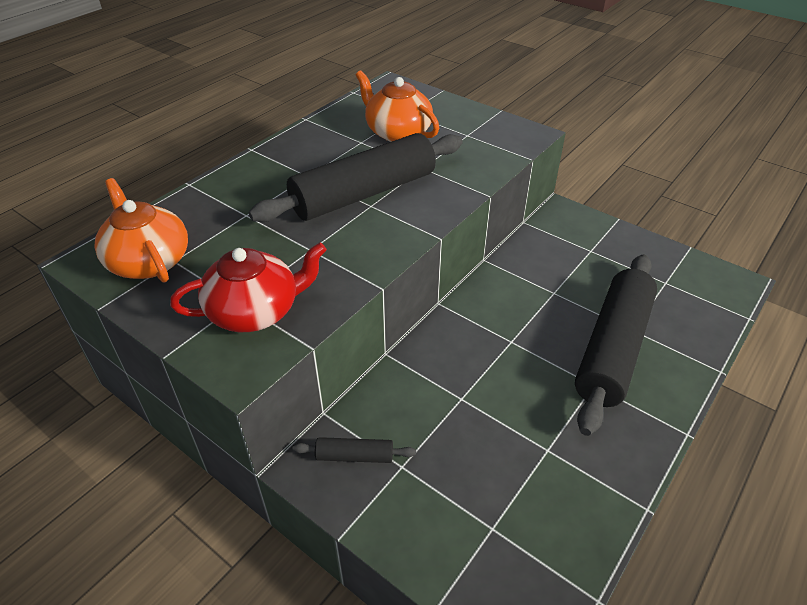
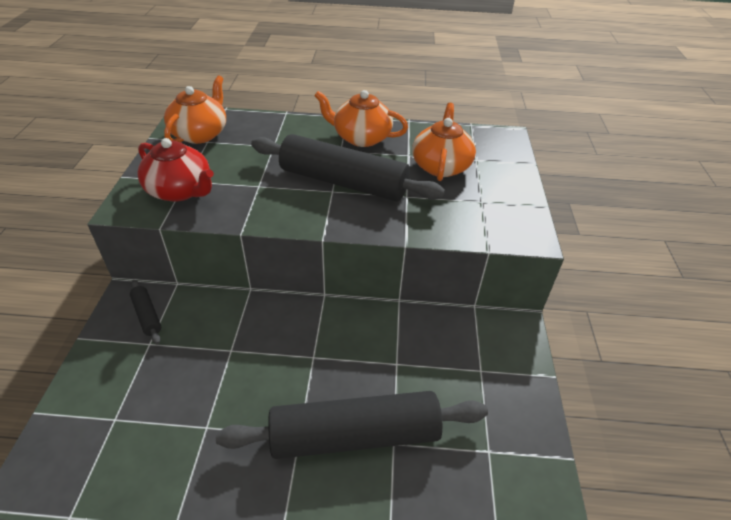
camera: 55 degrees right, 0 degrees up
none -> orange teapot [314,90,408,147]

